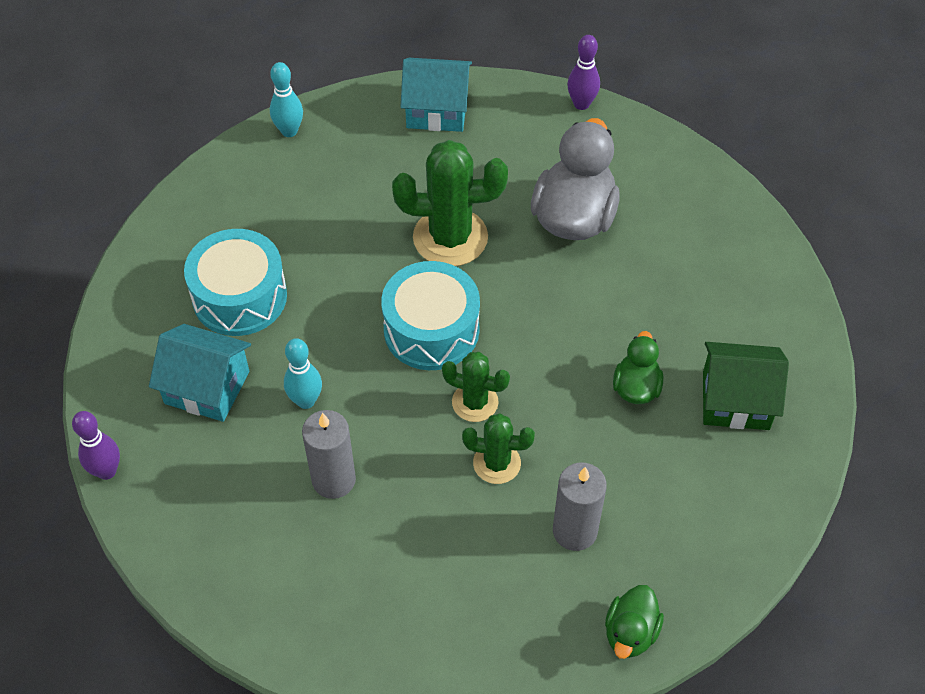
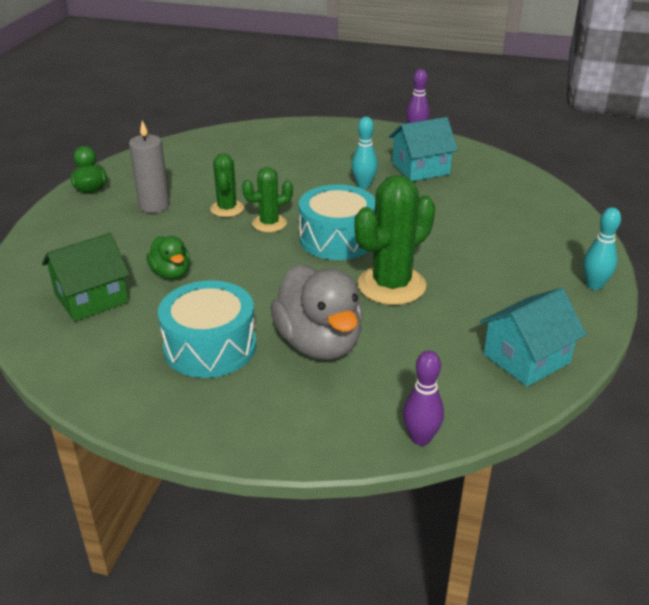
camera: 140 degrees right, 20 degrees down
turquoise drum [184,229,287,336] -> turquoise drum moved to [158,280,256,378]
grey candle [302,410,356,499] -> none
green cactus [462,413,535,484] -> green cactus turned 60 degrees counterclockwise [210,153,244,217]

